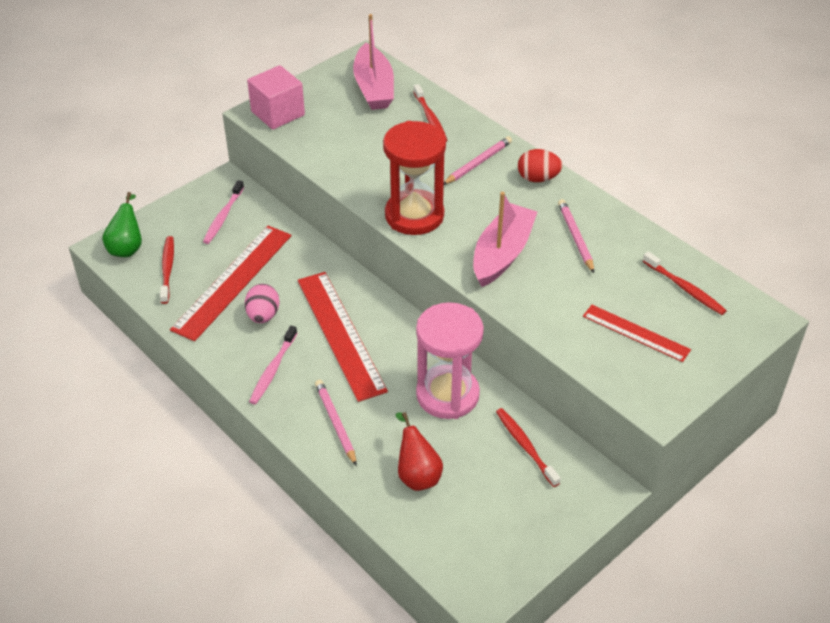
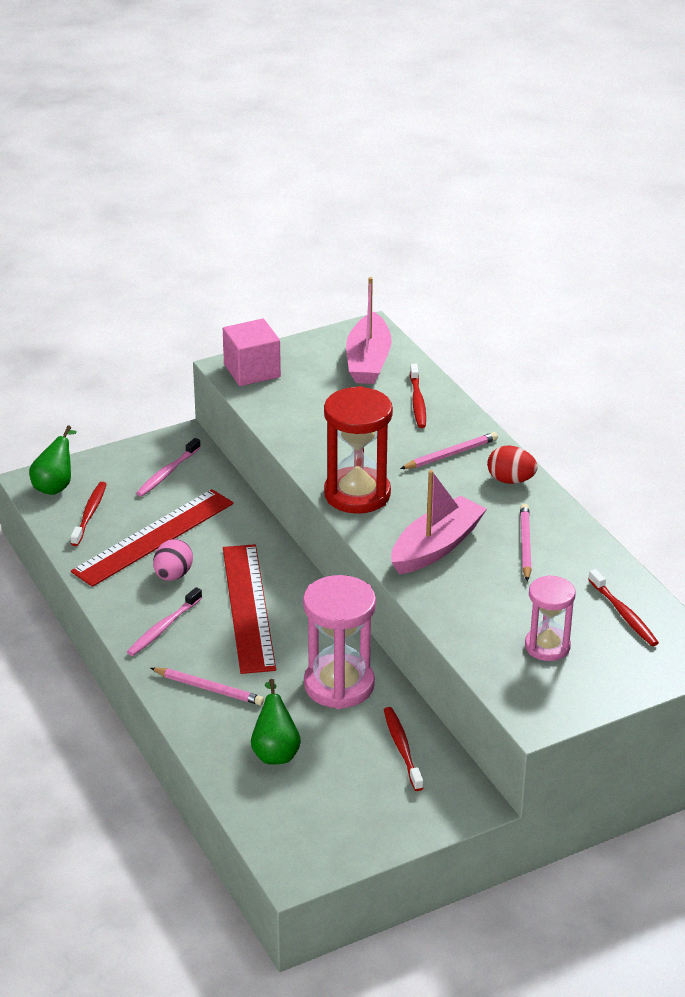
camera: 15 degrees right, 10 degrees down
pink pencil [315,380,357,466] -> pink pencil turned 120 degrees clockwise [151,668,264,705]
red pear [396,412,443,491] -> green pear [251,679,301,765]
red ruler [583,305,691,362] -> pink hourglass [525,575,575,661]

